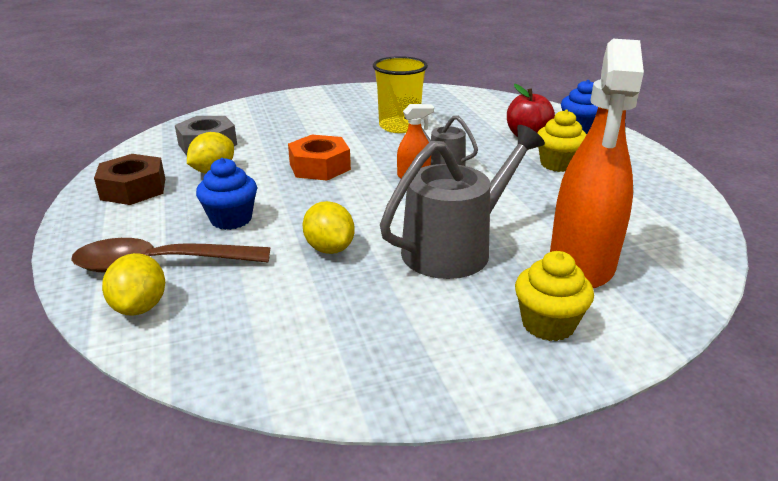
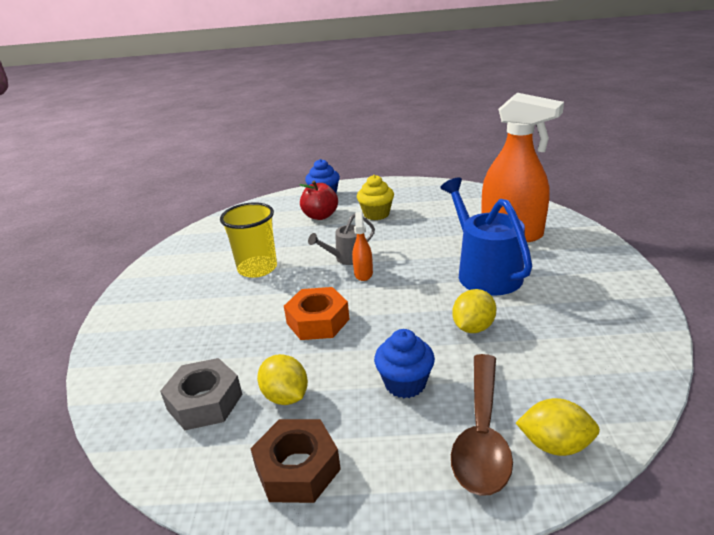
camera: 70 degrees left, 0 degrees up
yellow lemon [303,201,355,254] -> yellow lemon turned 45 degrees counterclockwise [452,289,497,333]
grey watering can [380,125,545,279] -> blue watering can [440,178,532,296]
yellow cupcake [515,251,594,341] -> none

